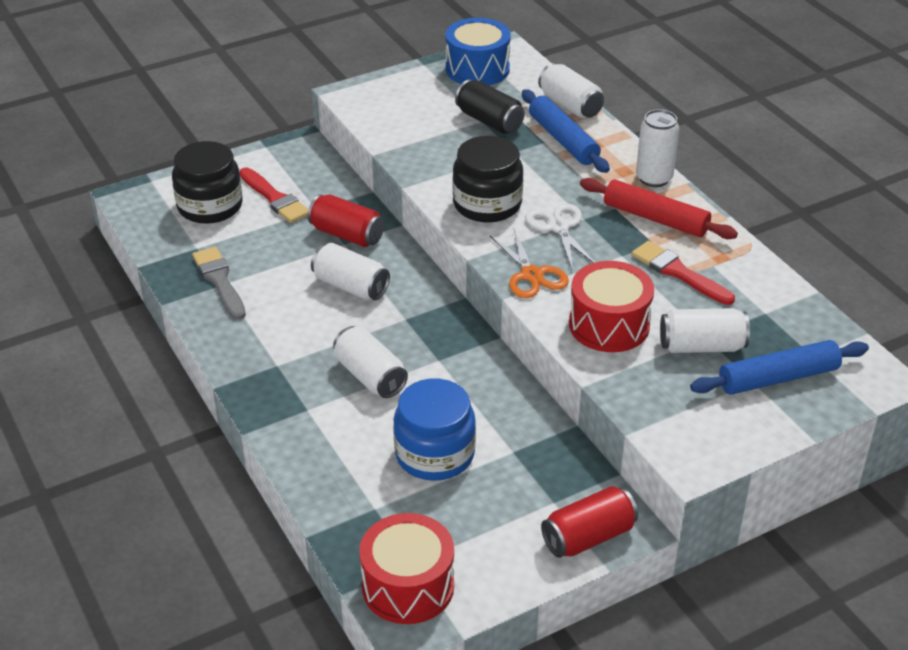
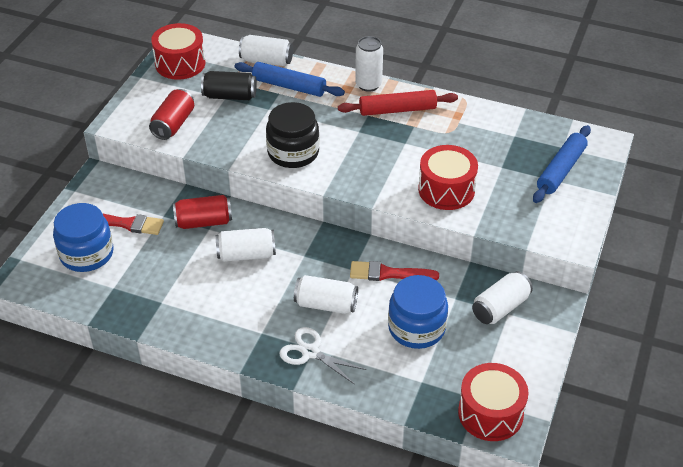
camera: 40 degrees left, 5 degrees up
black jar [172,141,242,224] -> blue jar [53,203,113,272]
grey brush [192,247,246,320] -> none
blue drum [445,18,511,85] -> red drum [151,23,205,80]
orange scissors [490,229,569,298] -> none
white scissors [525,204,595,268] -> white scissors moved to [279,327,367,385]
red can [541,486,638,558] -> red can moved to [149,89,194,140]
red brush [632,241,735,305] -> red brush moved to [350,261,439,281]
white can [660,308,750,353] -> white can moved to [472,271,533,324]

